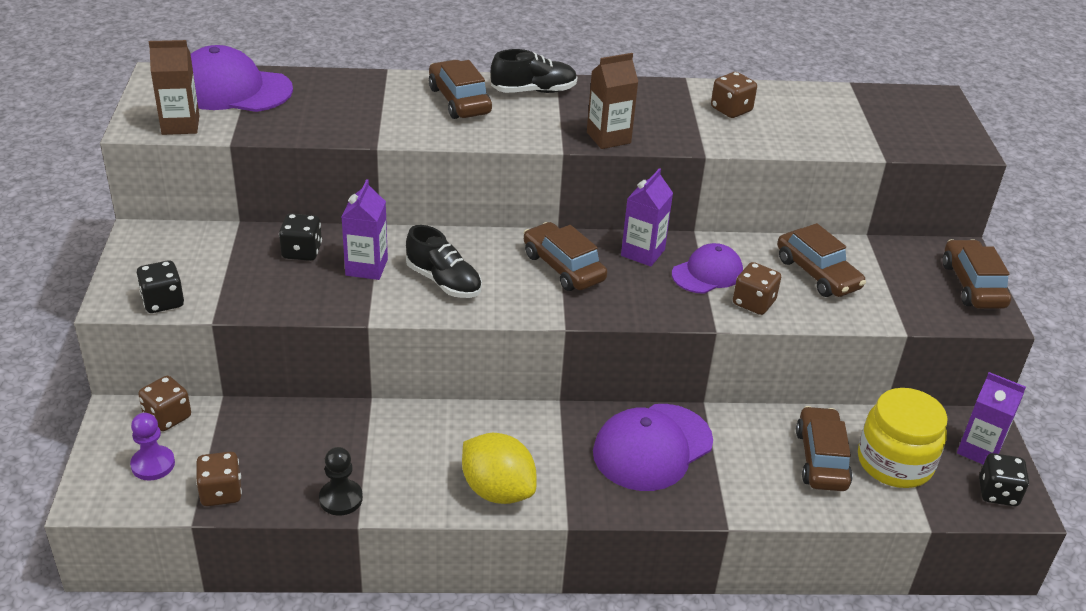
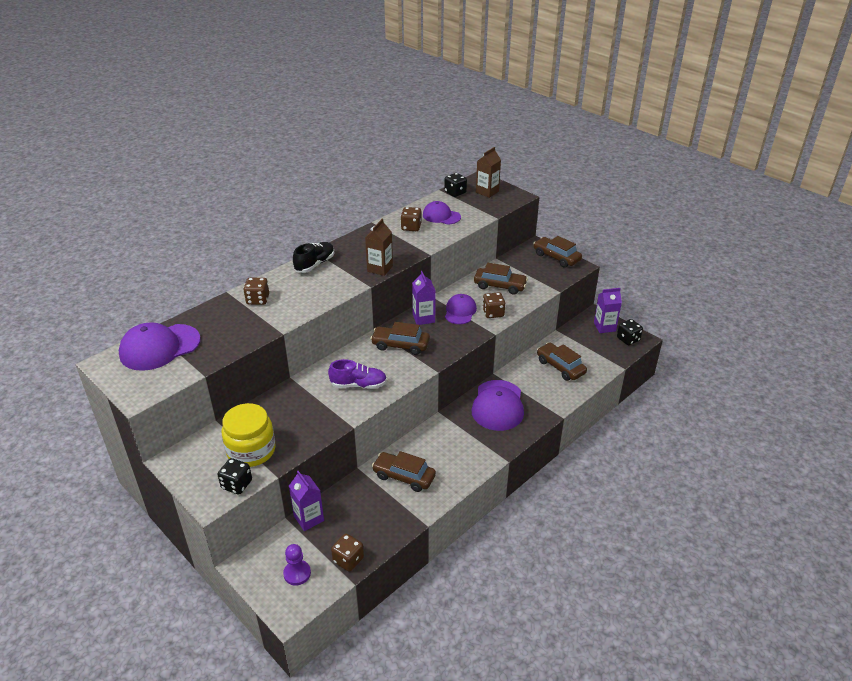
camera: 40 degrees left, 0 degrees up
brown dice [138,376,191,431] -> brown dice moved to [243,278,269,305]
brown carton [149,40,199,135] -> brown carton moved to [476,147,501,198]
black dice [279,213,322,261] -> black dice moved to [444,173,467,197]
black pawn [319,447,363,515] -> none
purple carton [342,179,388,280] -> purple carton moved to [289,471,324,531]
black shoe [406,225,482,298] -> purple shoe [328,359,387,389]
brown car [429,60,492,119] -> brown car moved to [372,451,436,492]
yellow lemon [462,433,537,504] -> none
yellow jar [858,388,948,488] -> yellow jar moved to [222,403,276,467]
none -> purple cap [423,201,461,225]

